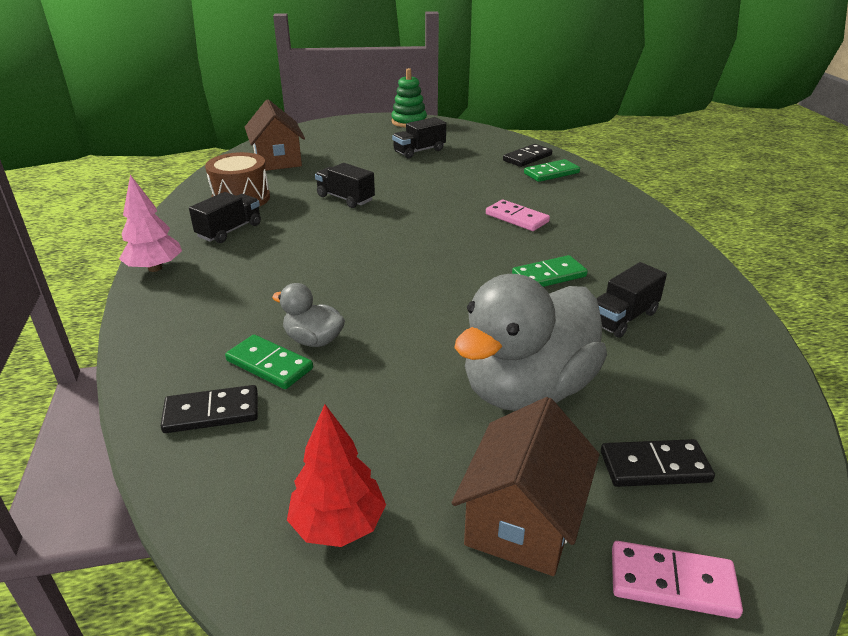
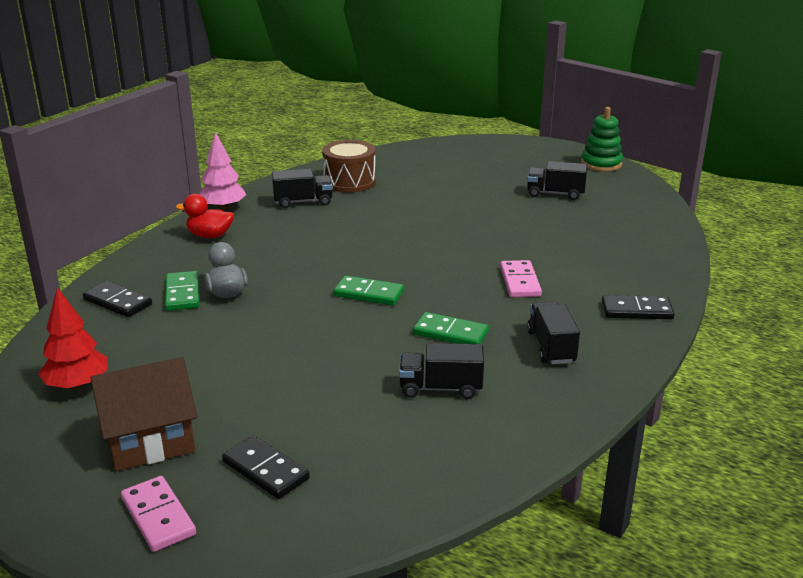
camera: 45 degrees right, 5 degrees down
brown house [245,99,305,171] -> none
black truck [315,163,375,208] -> black truck moved to [527,302,580,364]
grey duck [454,274,607,411] -> none
black domino [503,144,552,167] -> black domino moved to [602,295,675,319]
green domino [524,159,580,182] -> green domino moved to [334,276,404,306]
none -> red duck [176,194,234,238]

